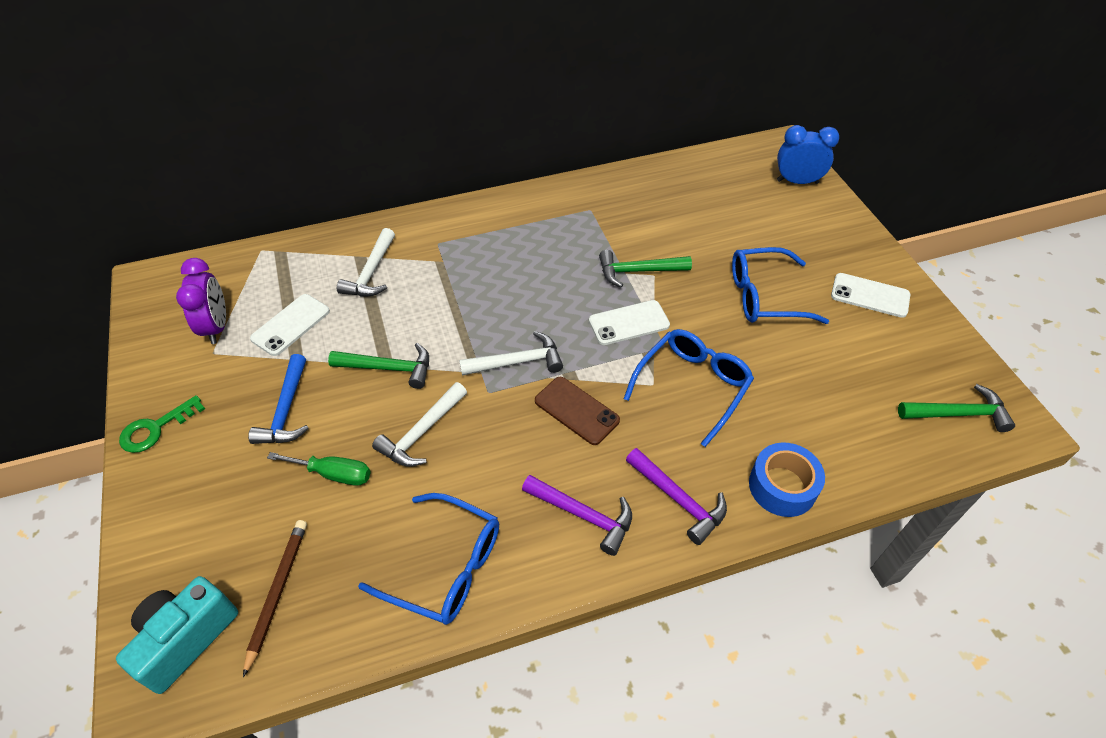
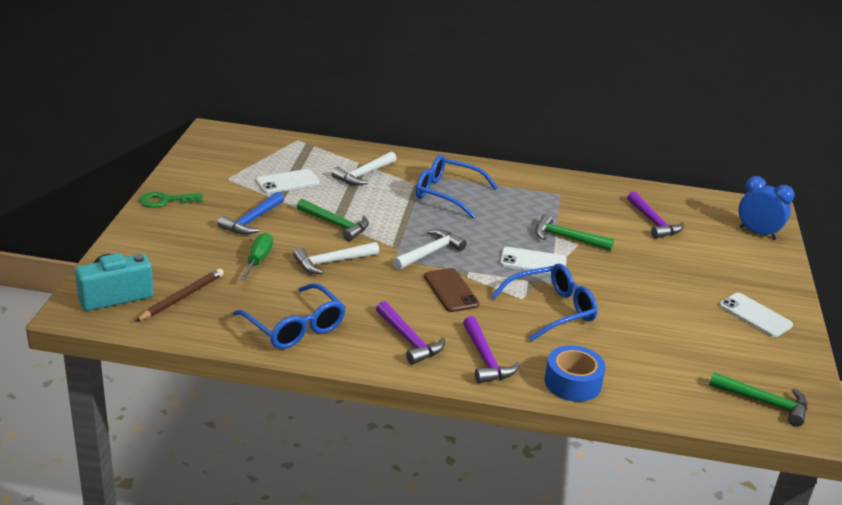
camera: 25 degrees right, 20 degrees down
purple clock [176,258,226,344] -> none
green screwdriver [267,452,371,486] -> green screwdriver turned 120 degrees counterclockwise [240,232,273,280]
white hammer [459,331,563,376] -> white hammer turned 60 degrees counterclockwise [393,229,467,270]
blue glasses [732,247,829,324] -> blue glasses moved to [416,155,498,218]
none -> purple hammer [627,191,684,239]

